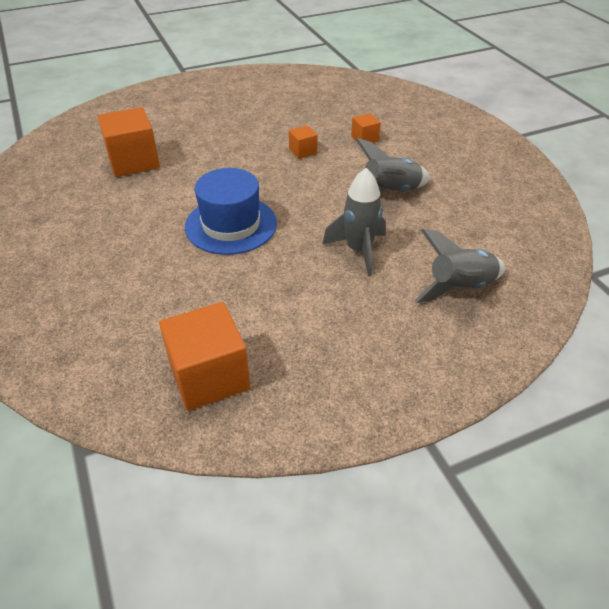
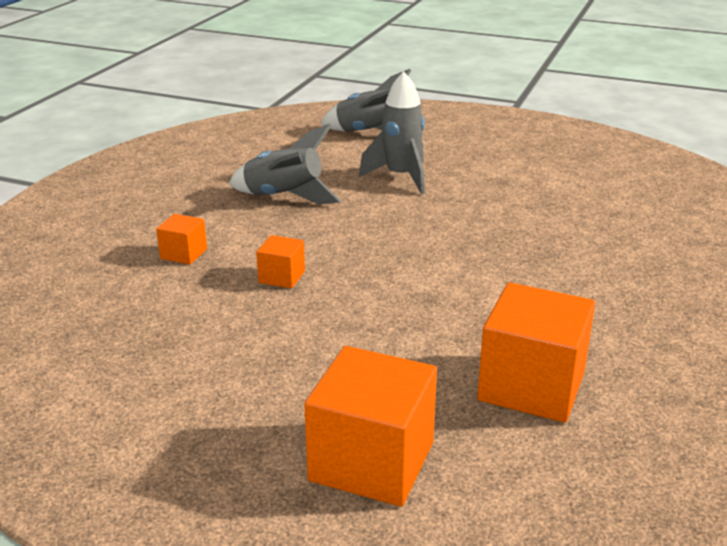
camera: 135 degrees left, 15 degrees down
orange cube [159,302,250,411] -> orange cube moved to [304,346,437,507]
blue hat [185,168,277,255] -> none

